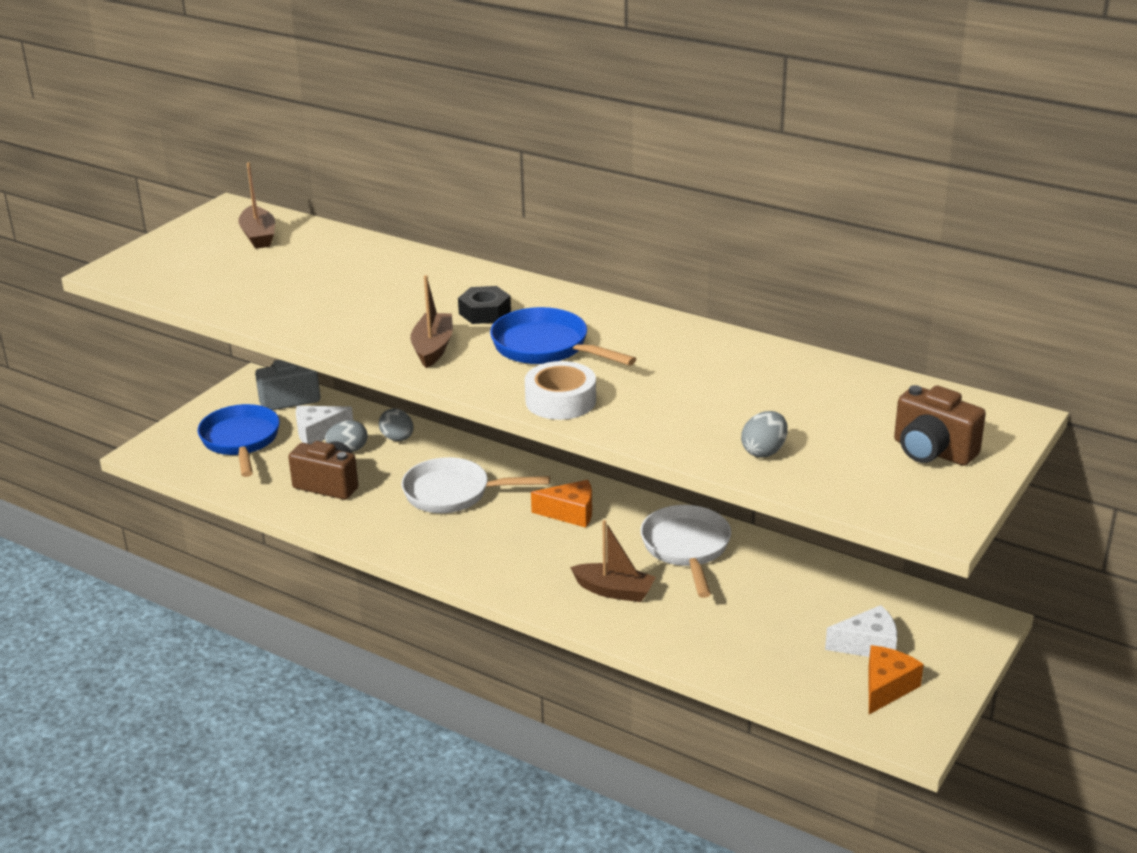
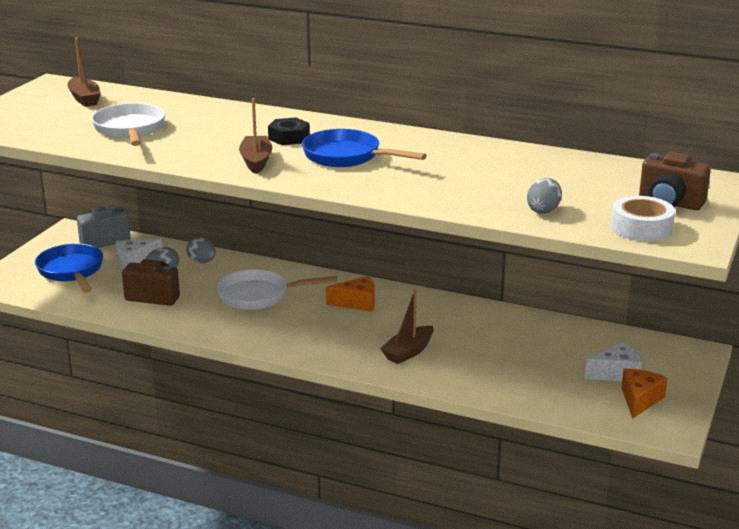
camera: 10 degrees left, 5 degrees down
white tape [525,361,596,420] -> white tape moved to [611,196,675,241]
brown boat [570,520,656,602] -> brown boat turned 120 degrees clockwise [380,290,434,364]
white pan [640,505,731,598] -> white pan moved to [91,103,165,146]

